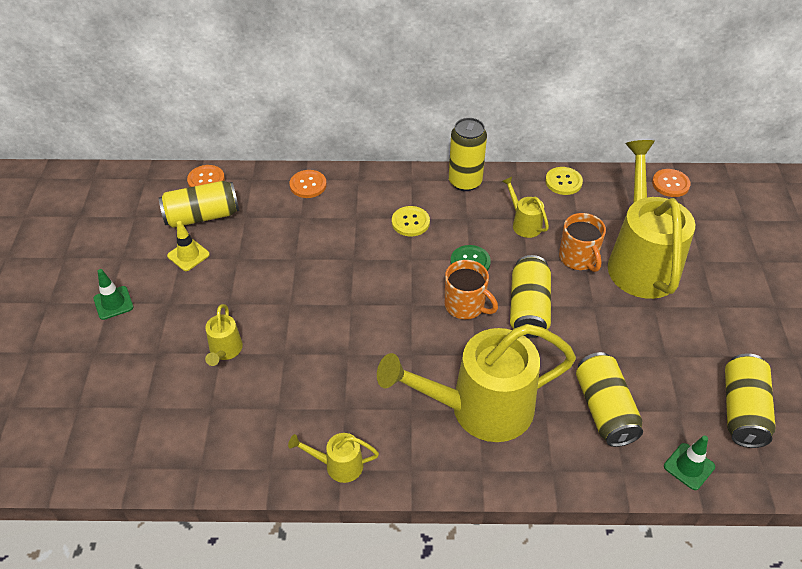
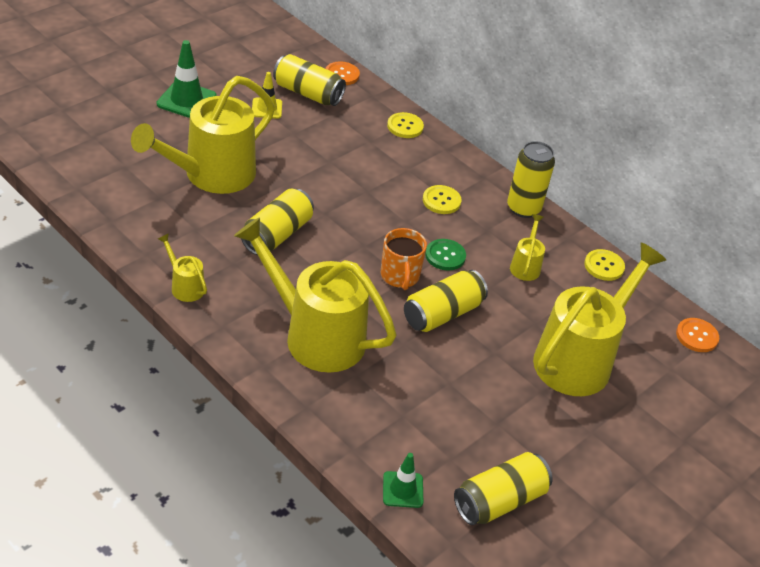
camera: 40 degrees right, 5 degrees down
green traffic cone [93,269,134,320] -> green traffic cone [157,40,217,118], size x1.59
yellow watering can [205,304,243,366] -> yellow watering can [131,76,275,194], size x2.33
orange button [290,170,327,198] -> yellow button [387,112,424,138]
orange mug [559,213,606,272] -> none
yellow can [576,352,643,447] -> yellow can moved to [241,188,314,255]

